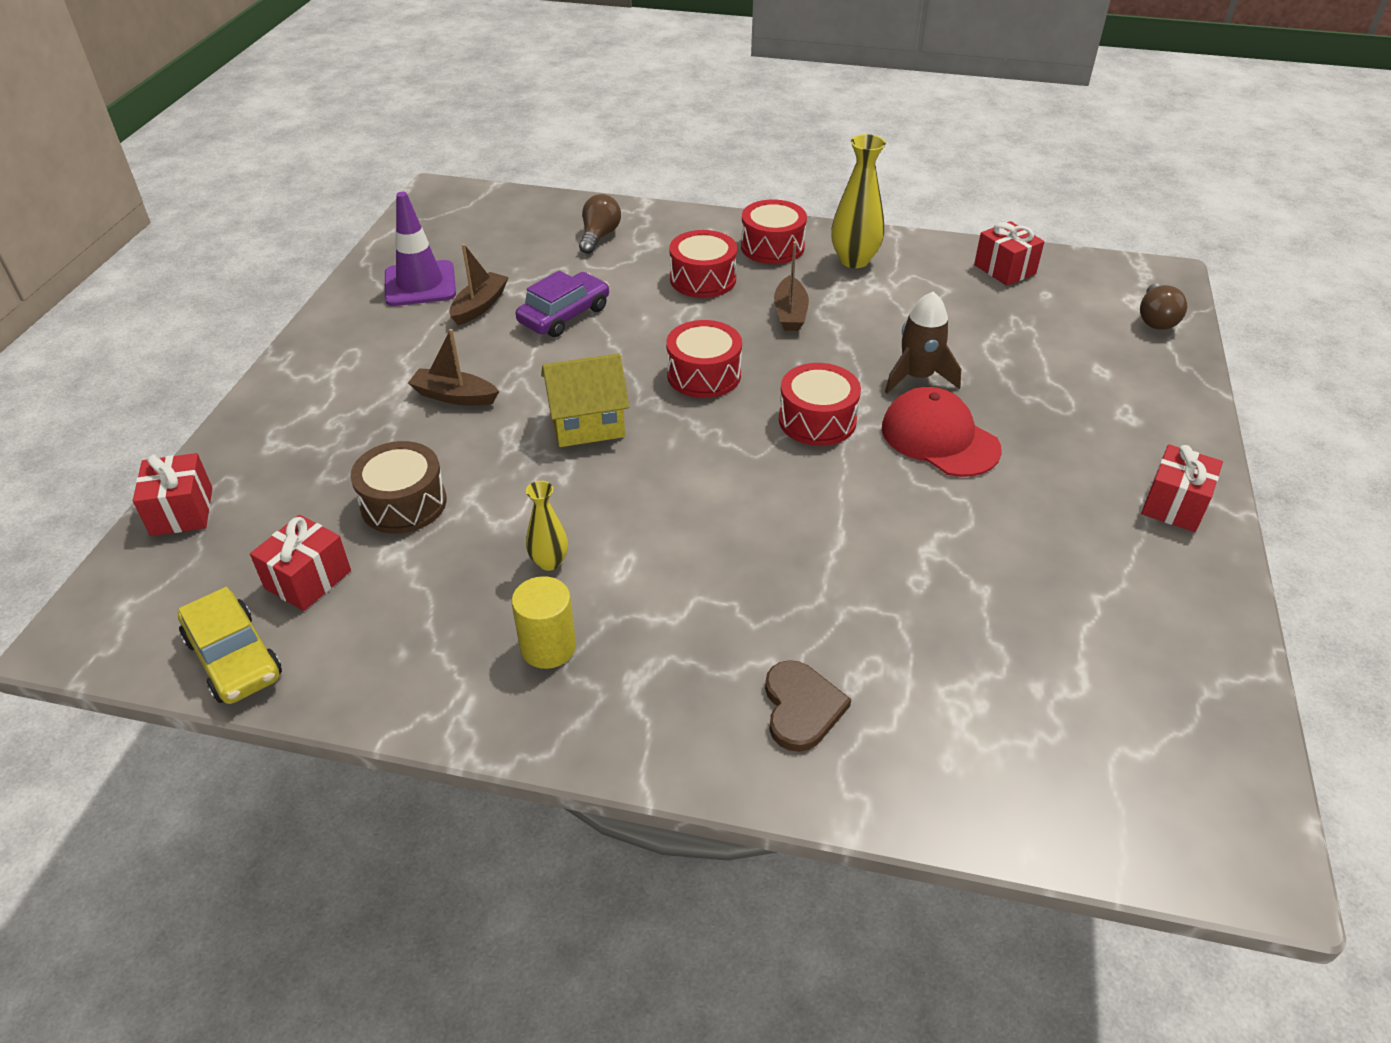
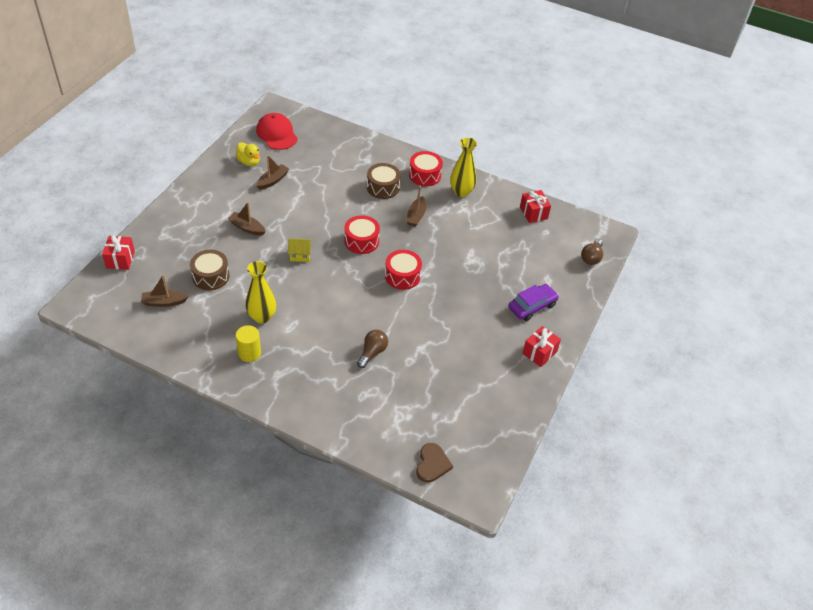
camera: 10 degrees right, 5 degrees up
yellow car [178,587,282,704] -> none
red gift [250,515,351,611] -> brown boat [141,274,189,307]
purple traffic cone [385,192,456,306] -> yellow duck [236,142,260,166]
purple car [516,270,609,337] -> purple car moved to [508,284,559,321]
yellow vase [526,481,568,571] -> yellow vase [245,261,276,324], size x1.72
yellow house [541,353,629,447] -> yellow house [288,238,312,262], size x0.64
brown light bulb [579,194,621,254] -> brown light bulb moved to [357,330,388,368]
red drum [669,230,737,298] -> brown drum [367,163,400,199]
brown heart [765,660,851,752] -> brown heart moved to [416,443,453,483]
red cap [882,387,1002,477] -> red cap moved to [256,113,298,150]
brown rocket [885,291,961,394] -> none

